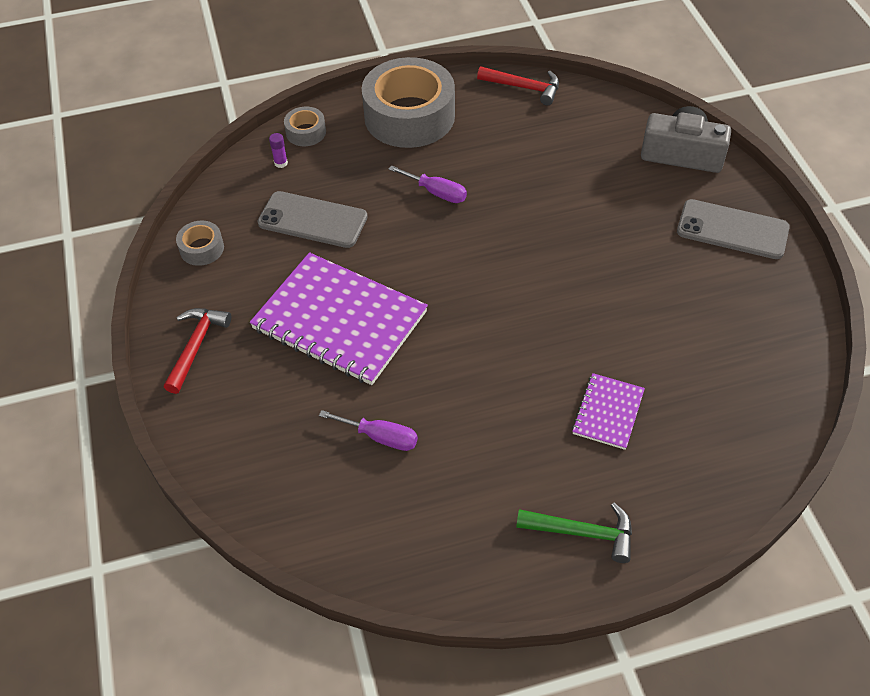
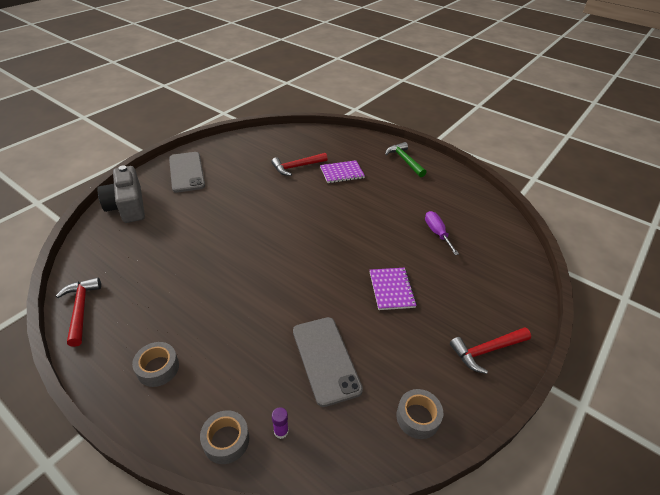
camera: 130 degrees left, 10 degrees down
purple notebook [250,252,428,385] -> purple notebook [370,268,417,310], size x0.48
grey tape [361,57,455,148] -> grey tape [132,342,179,387], size x0.44
purple screwdriver [389,165,467,203] -> none
none -> red hammer [271,153,328,176]

